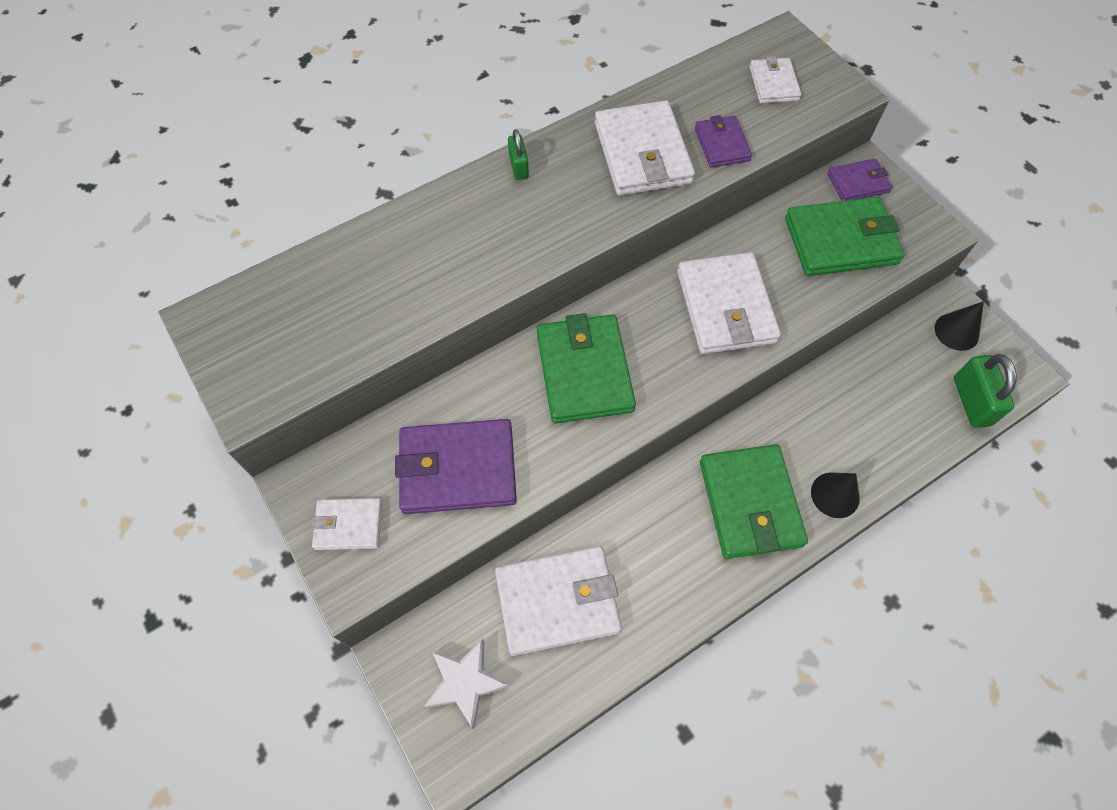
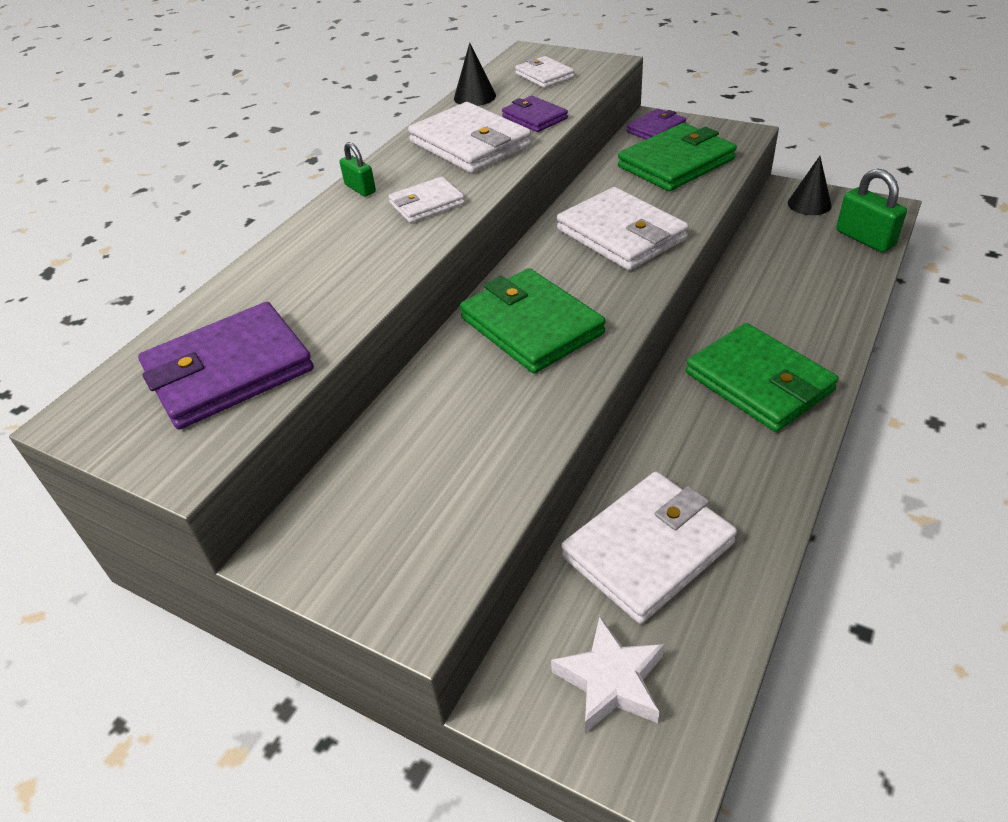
camera: 25 degrees left, 20 degrees down
white wallet [311,498,382,550] -> white wallet moved to [389,177,465,223]
purple wallet [395,419,517,514] -> purple wallet moved to [138,302,314,430]
black cone [811,473,860,518] -> black cone moved to [454,43,496,106]

